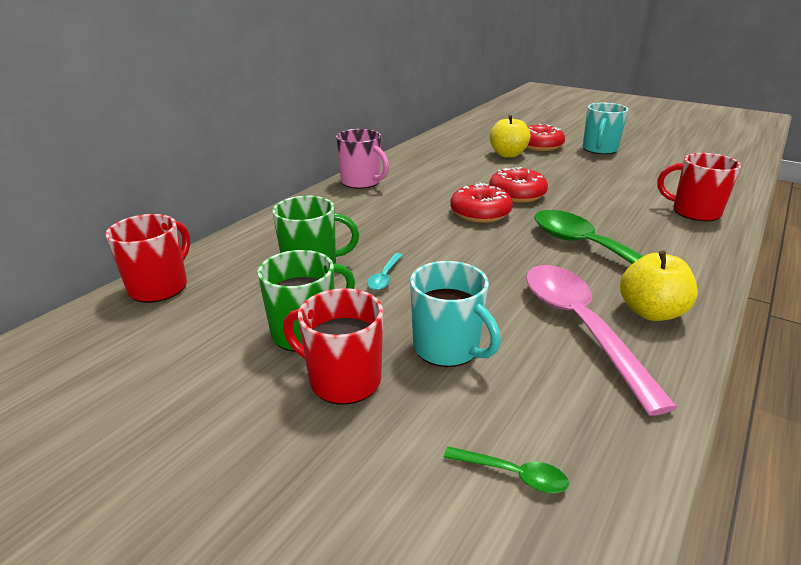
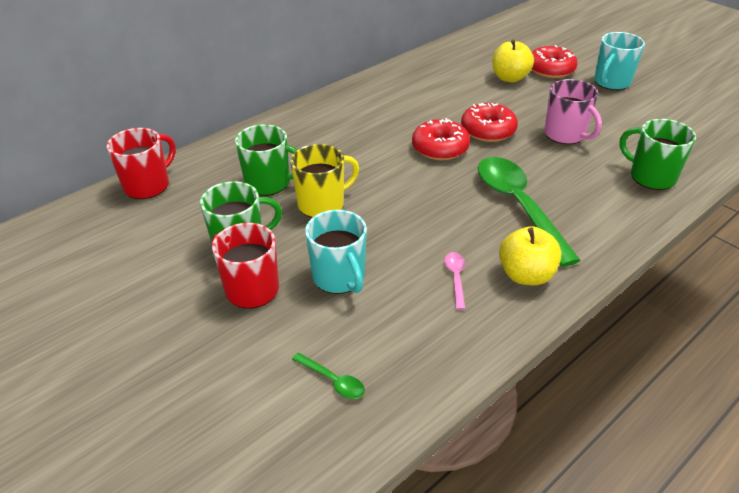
camera: 15 degrees right, 10 degrees up
pink mug [336,129,389,189] -> pink mug moved to [544,79,602,144]
turquoise spoon [367,253,403,290] -> yellow mug [290,144,359,218]
pink spoon [526,265,678,416] -> pink spoon [444,252,466,310], size x0.41
red mug [657,153,741,222] -> green mug [619,119,696,190]

